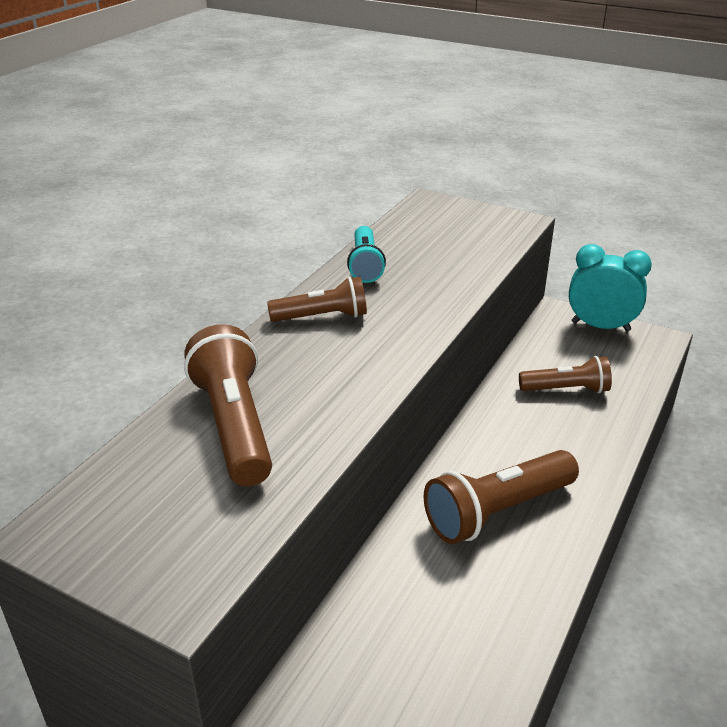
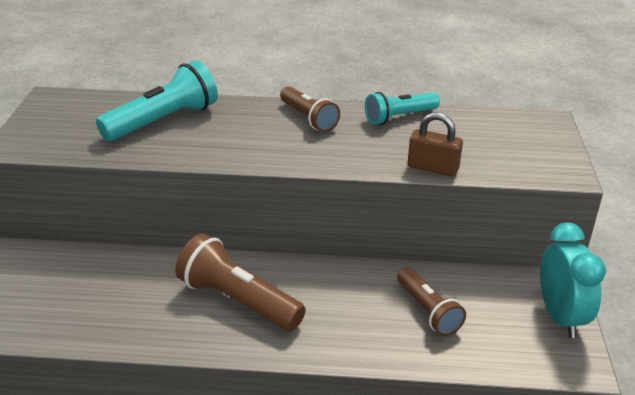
camera: 65 degrees right, 0 degrees up
brown flashlight [184,324,272,486] -> turquoise flashlight [96,61,218,141]
none -> brown padlock [408,112,463,176]

